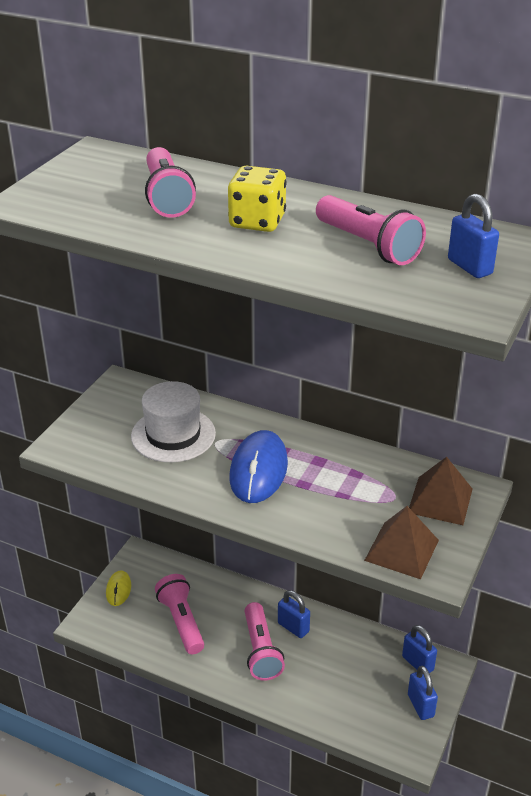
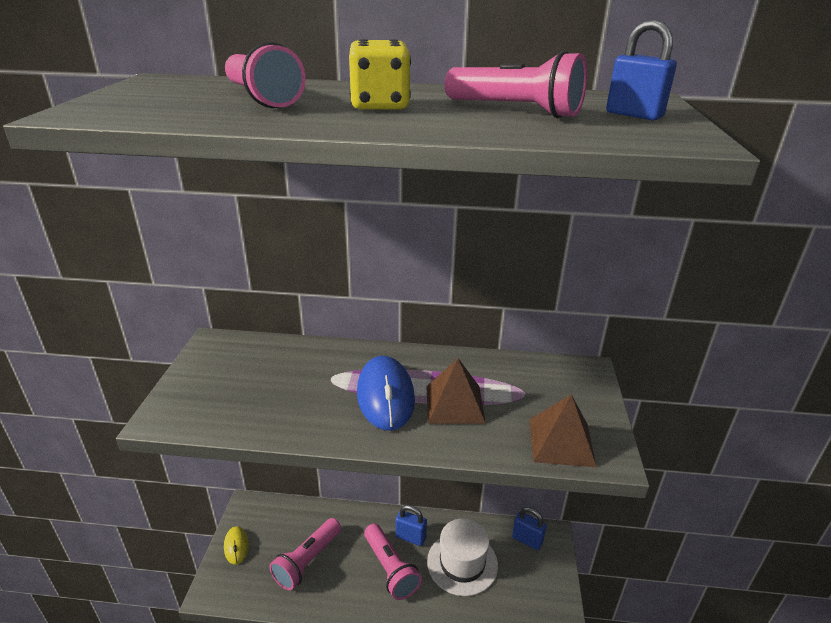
camera: 20 degrees left, 5 degrees down
white hat [131,381,216,462] -> white hat moved to [427,518,498,596]
pink flashlight [155,574,204,654] -> pink flashlight turned 105 degrees counterclockwise [269,518,341,590]
blue padlock [408,666,438,720] -> none
brown pyramid [409,457,472,525] -> brown pyramid moved to [426,358,486,424]

